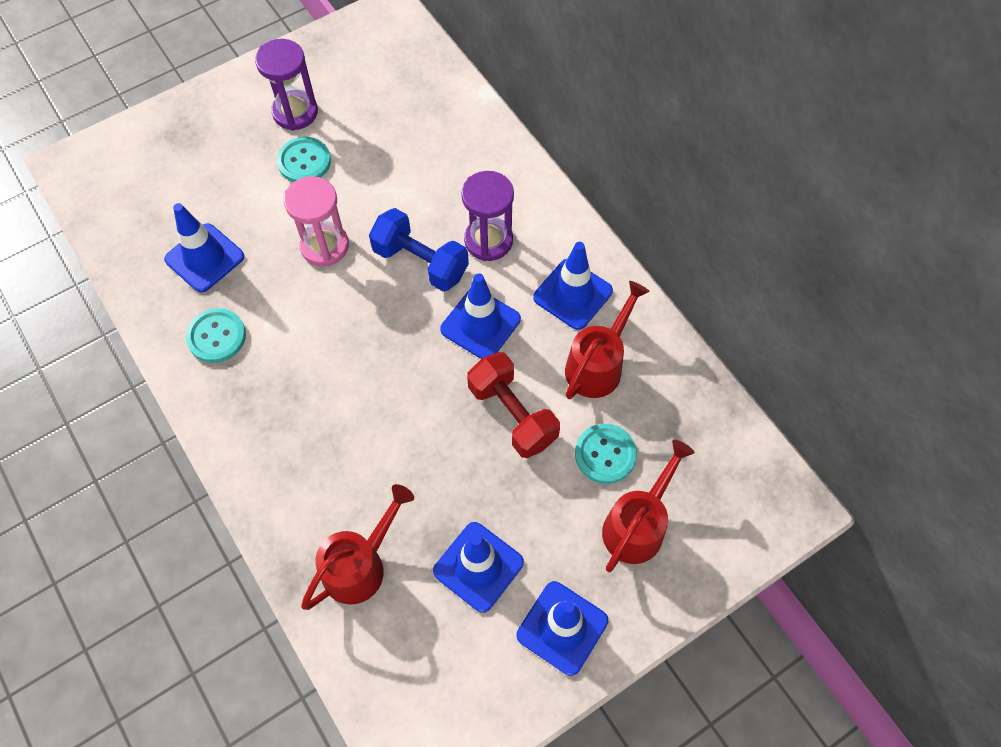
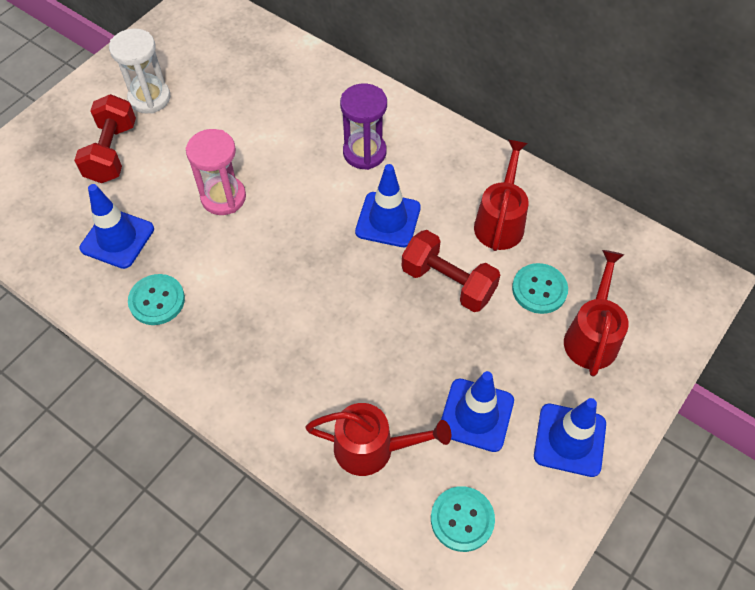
camera: 20 degrees left, 5 degrees down
purple hourglass [255,39,318,131] -> white hourglass [109,29,170,114]
turquoise button [277,137,331,182] -> turquoise button moved to [431,486,495,552]
red watering can [301,484,414,610] -> red watering can turned 75 degrees clockwise [305,403,451,476]
blue dumbbell [369,208,469,291] -> none
blue traffic cone [533,242,613,330] -> none
none -> red dumbbell [74,94,136,183]

